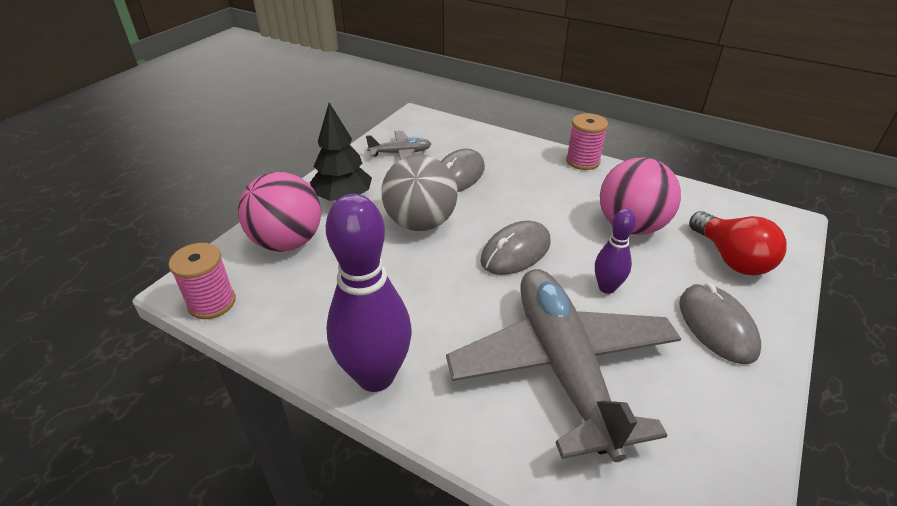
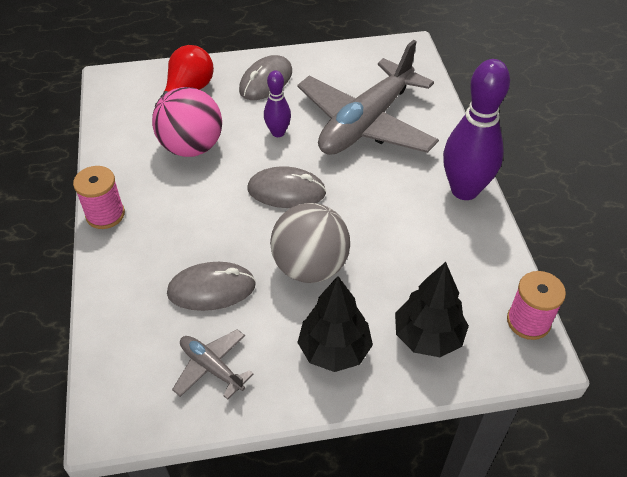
camera: 130 degrees left, 10 degrees up
pink ball [238,172,321,252] -> black tree [395,262,469,357]

